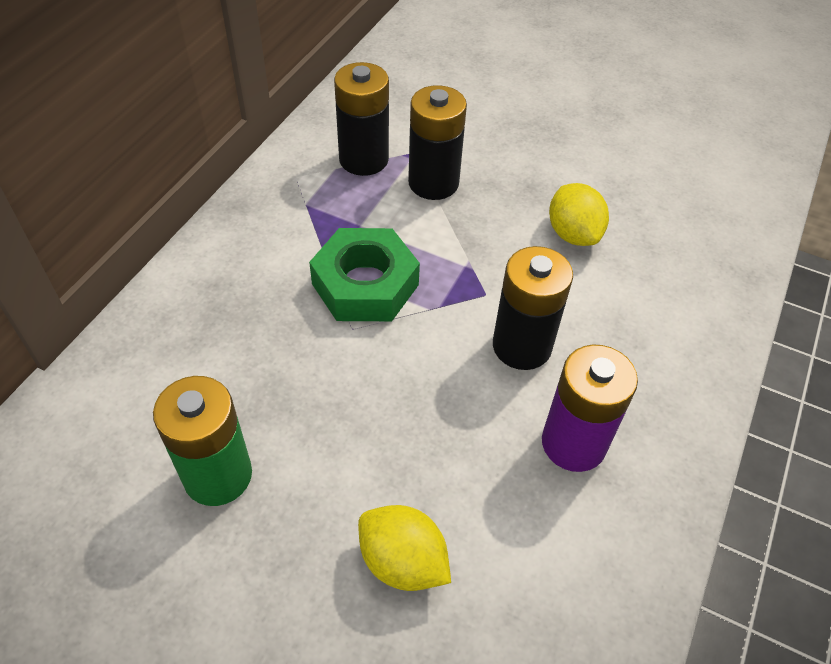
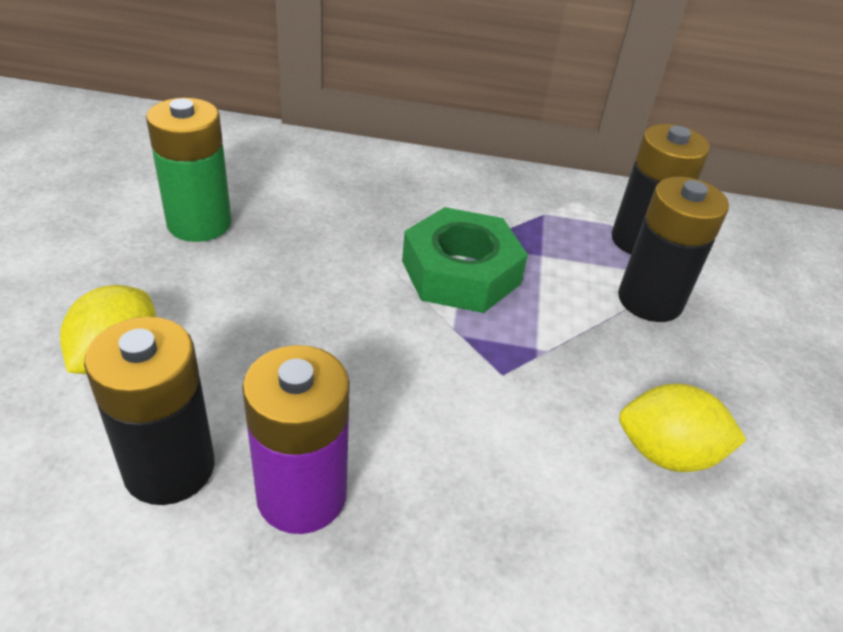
camera: 70 degrees right, 10 degrees down
black battery [493,246,573,370] -> black battery moved to [84,317,215,505]
yellow lemon [549,183,609,246] -> yellow lemon turned 45 degrees clockwise [619,384,746,472]

